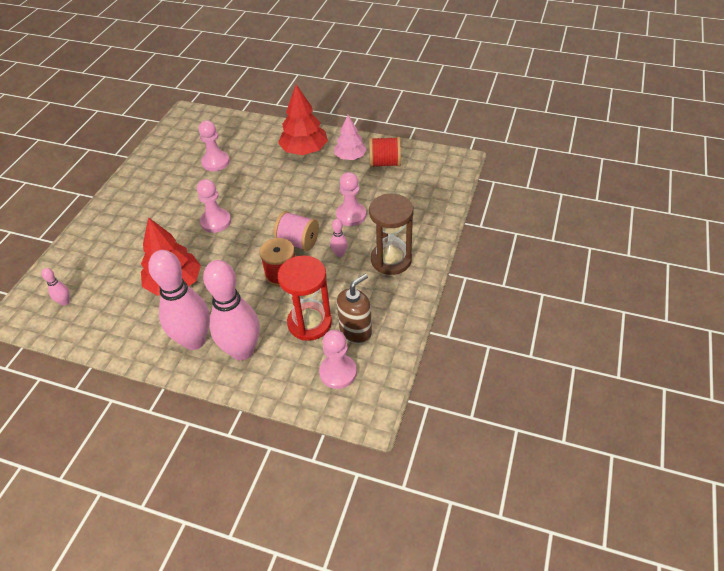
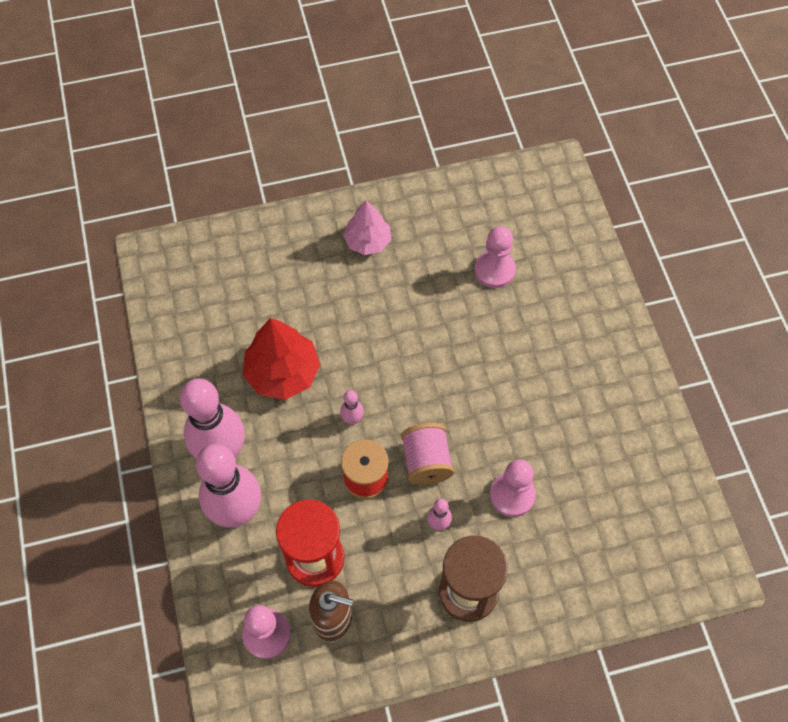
camera: 55 degrees right, 15 degrees up
pink bowling pin [41,268,70,306] -> pink bowling pin moved to [340,390,364,425]
pink pawn [197,179,231,233] -> none
red tree [278,84,328,155] -> none
pink tree [334,115,367,160] -> pink tree moved to [343,200,391,255]
red spool [369,137,401,167] -> none

